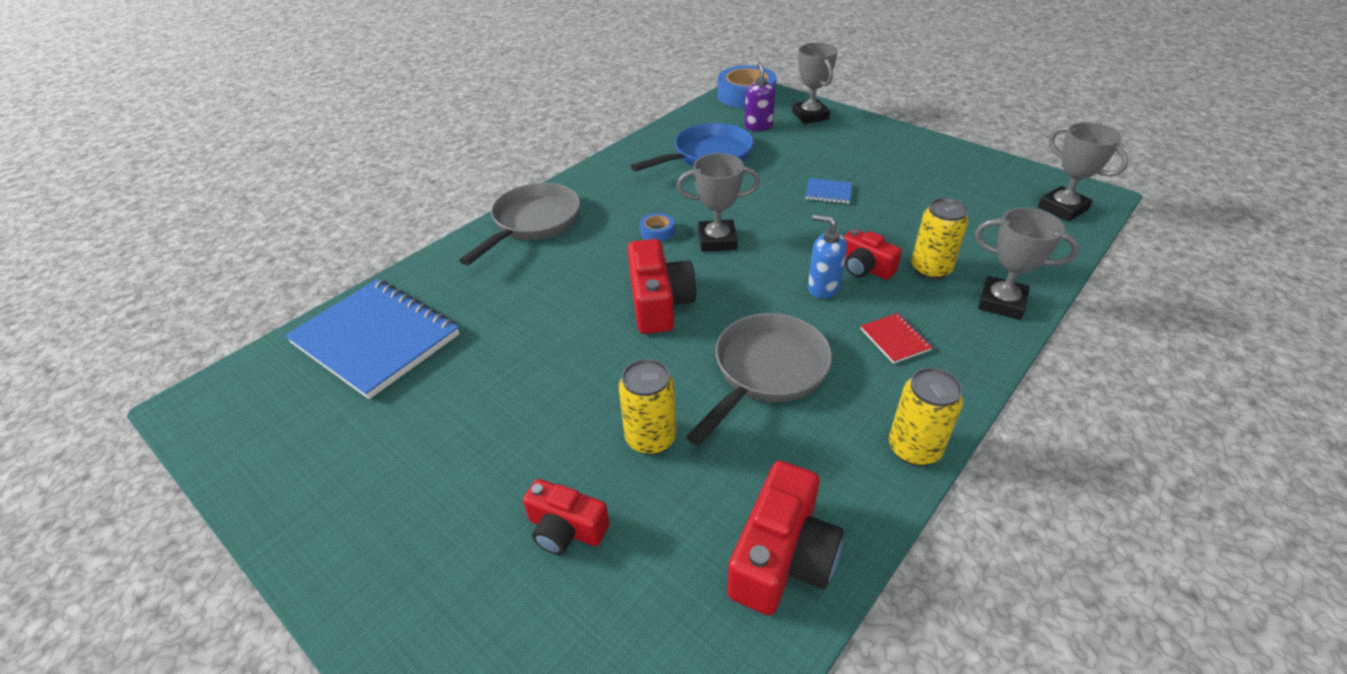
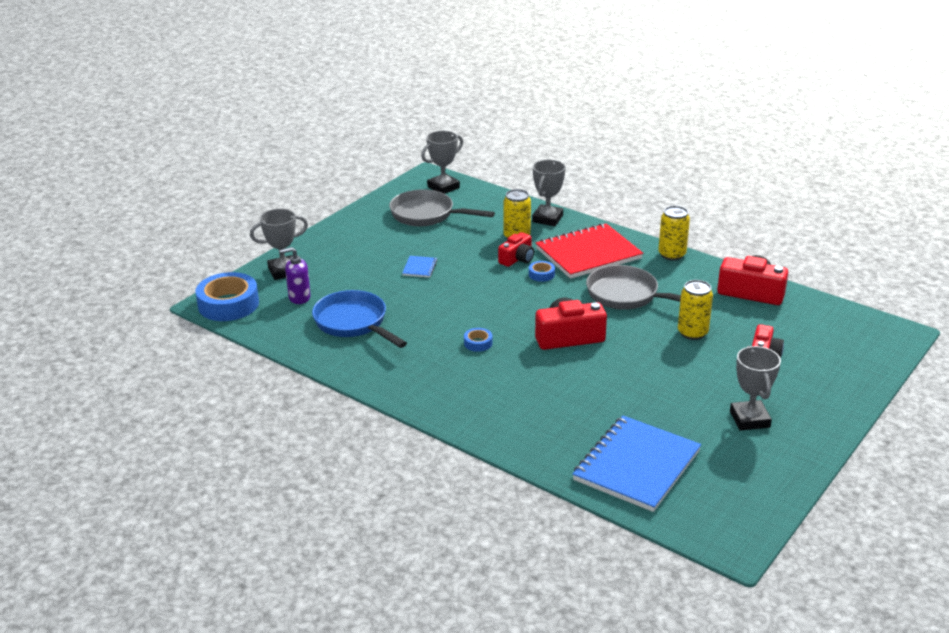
camera: 95 degrees left, 10 degrees down
grey pan [459,183,581,265] -> grey pan moved to [389,190,495,226]
grey trophy [677,153,760,252] -> grey trophy moved to [730,346,781,431]
blue soap dispenser [808,215,847,299] -> blue tape [529,261,555,282]
red notebook [860,313,933,364] -> red notebook [536,223,643,279], size x2.47

